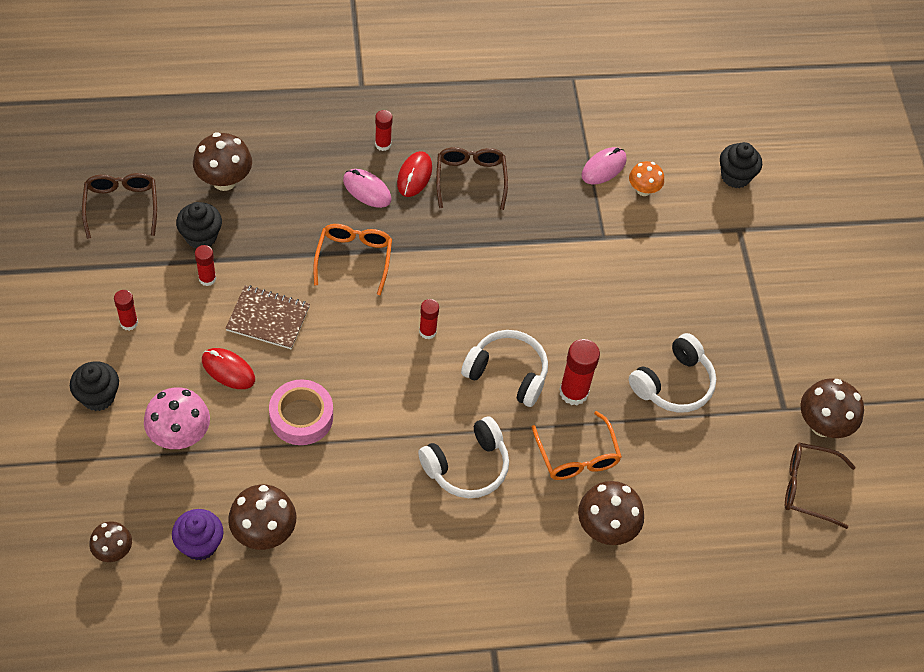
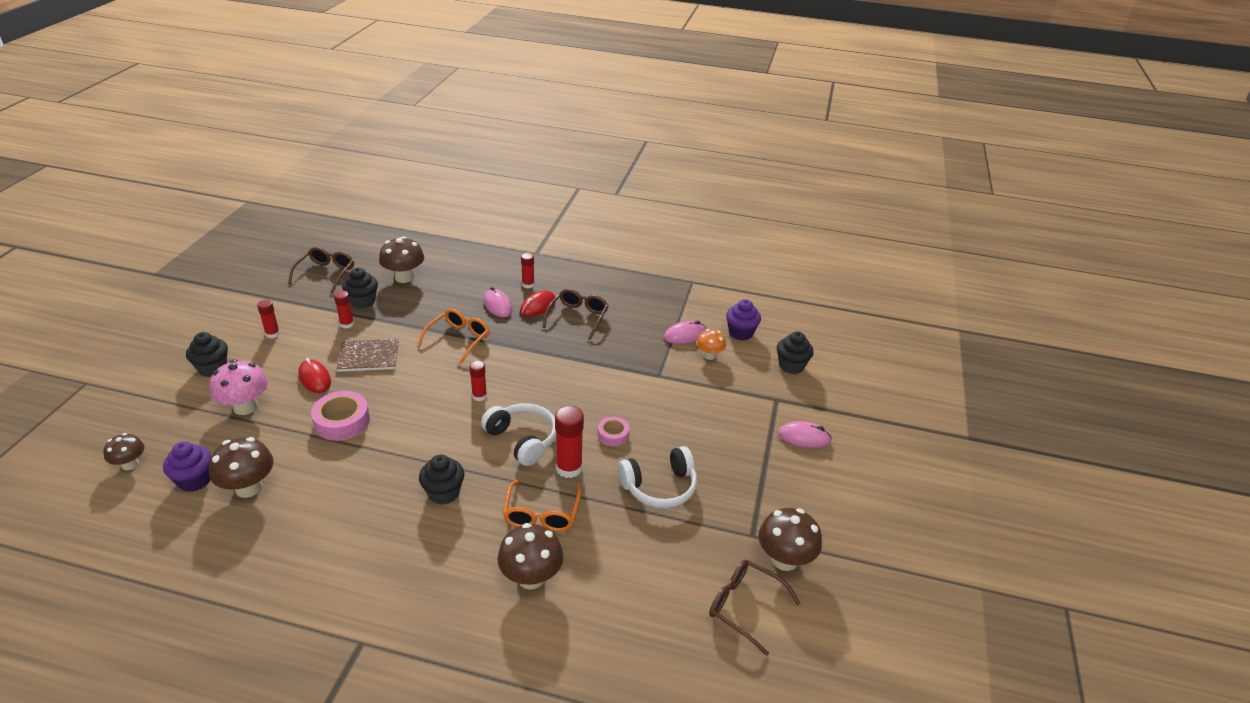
camera: 25 degrees right, 20 degrees down
brown notebook [225,285,310,349] -> brown notebook turned 45 degrees counterclockwise [337,338,399,372]
white headphones [418,416,509,498] -> black cupcake [419,455,464,505]
none -> pink tape [598,417,630,446]
none -> purple cupcake [726,299,761,341]
none -> pink mouse [778,421,832,448]

